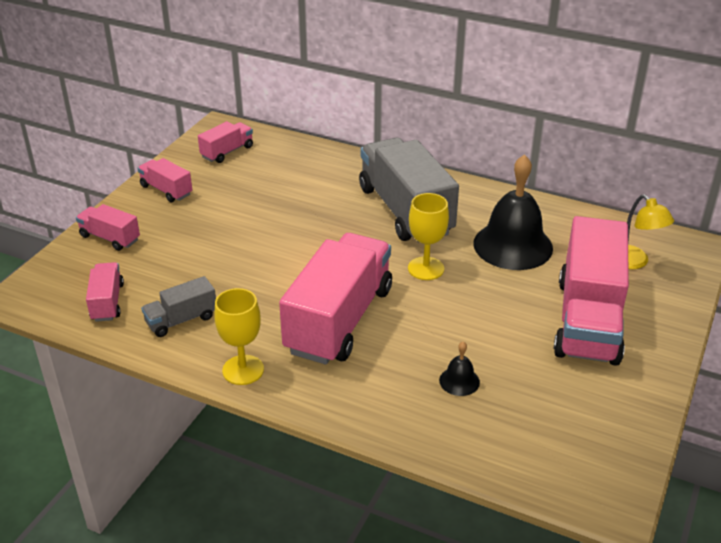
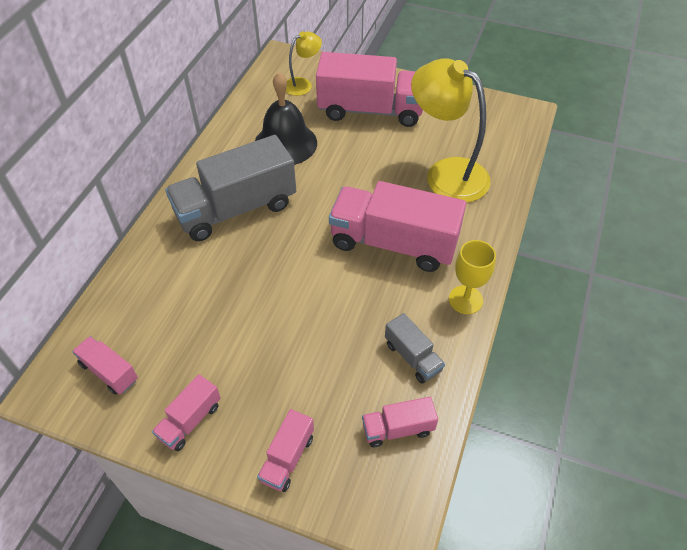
camera: 95 degrees left, 15 degrees up
yellow goblet [408,193,449,280] -> none
black bell [439,341,480,396] -> yellow lamp [411,58,491,203]

